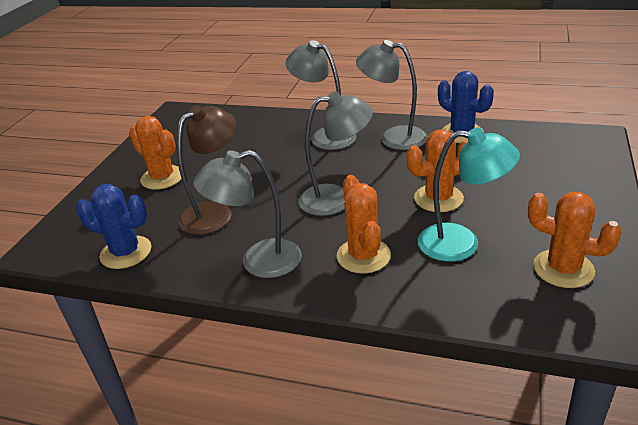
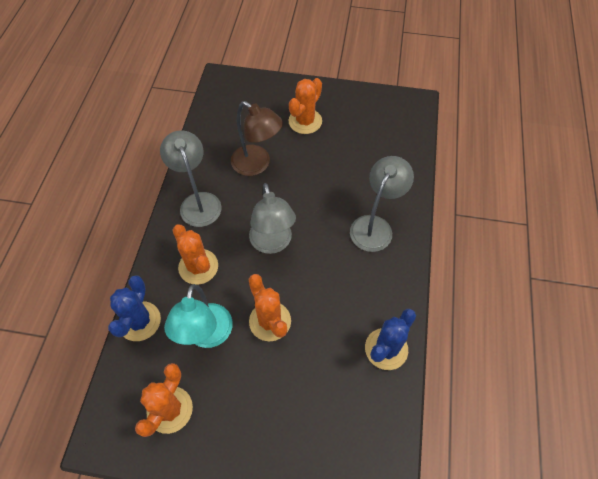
camera: 80 degrees right, 25 degrees up
blue cactus [76,184,151,269] -> blue cactus moved to [108,275,161,341]
orange cactus [337,175,391,274] -> orange cactus turned 75 degrees clockwise [173,225,218,285]
grey lamp [356,40,428,150] -> none

